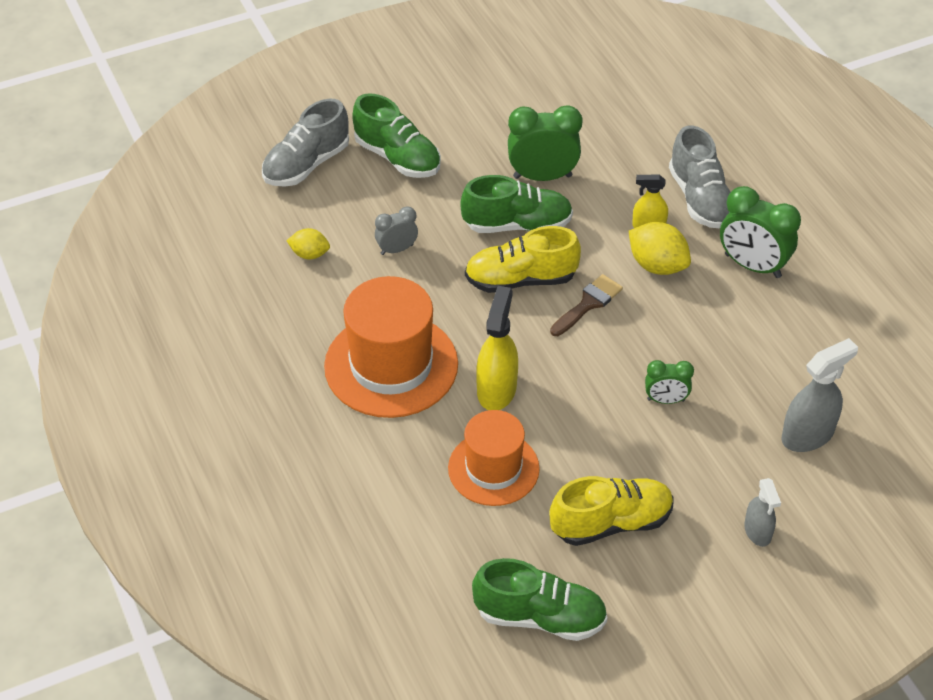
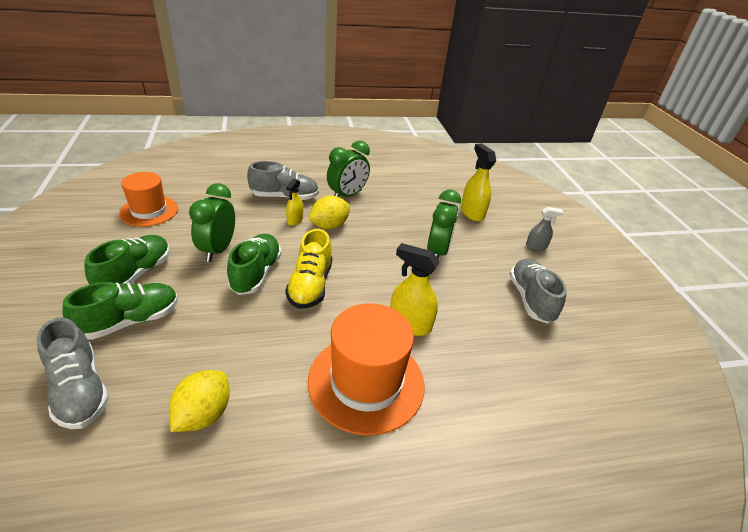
camera: 80 degrees left, 10 degrees down
yellow lemon [287,228,330,260] -> yellow lemon [169,370,230,432], size x1.63
grey clock [375,206,418,255] -> none
orange hat [448,410,540,506] -> orange hat moved to [119,172,178,227]
green shoe [472,558,607,641] -> green shoe moved to [85,235,170,285]
yellow shoe [549,476,674,546] -> grey shoe [509,258,567,323]
brown brush [550,274,623,336] -> none
green clock [645,360,694,404] -> green clock [427,190,461,259], size x1.76
grey spray bottle [781,338,858,452] -> yellow spray bottle [461,143,496,221]

